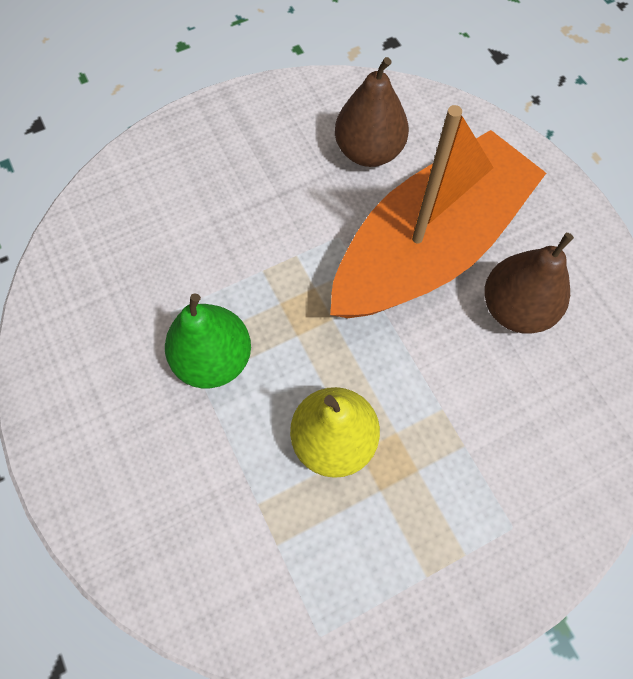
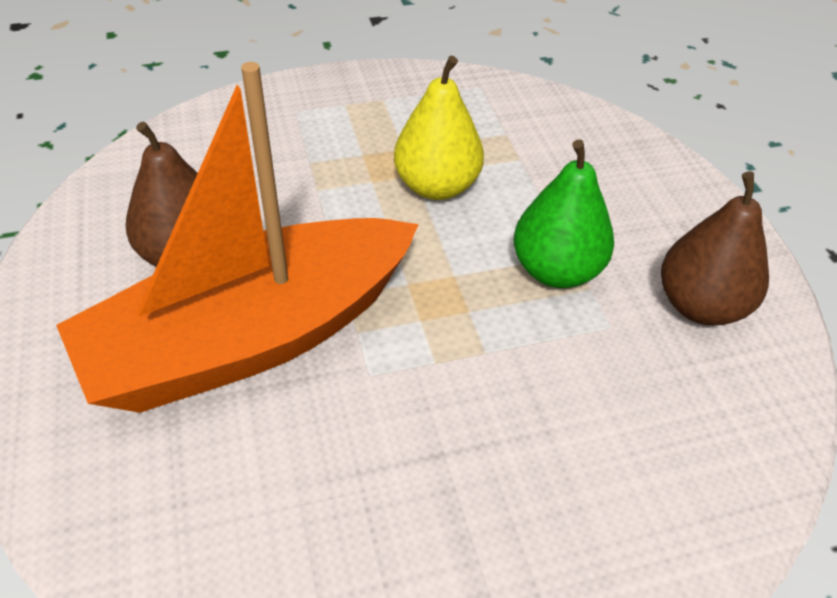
camera: 170 degrees left, 20 degrees down
brown pear [335,57,409,167] -> brown pear moved to [661,172,769,325]

